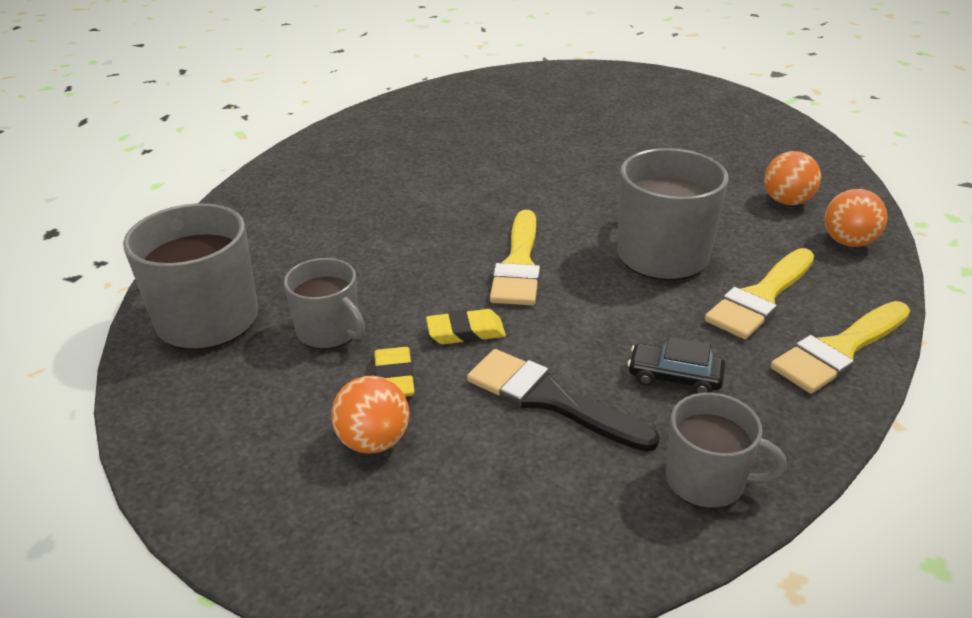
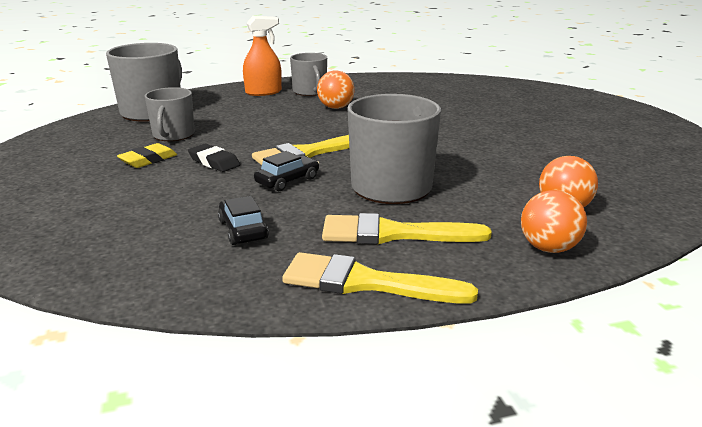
camera: 50 degrees right, 10 degrees down
orange ball [331,375,409,454] -> orange ball moved to [317,70,355,109]
yellow eraser [426,309,506,344] -> black eraser [188,144,240,172]
black brush [467,349,660,452] -> none
grey mug [665,392,787,509] -> grey mug moved to [290,53,327,96]
none -> orange spray bottle [243,16,282,96]
none -> black car [254,151,319,191]

